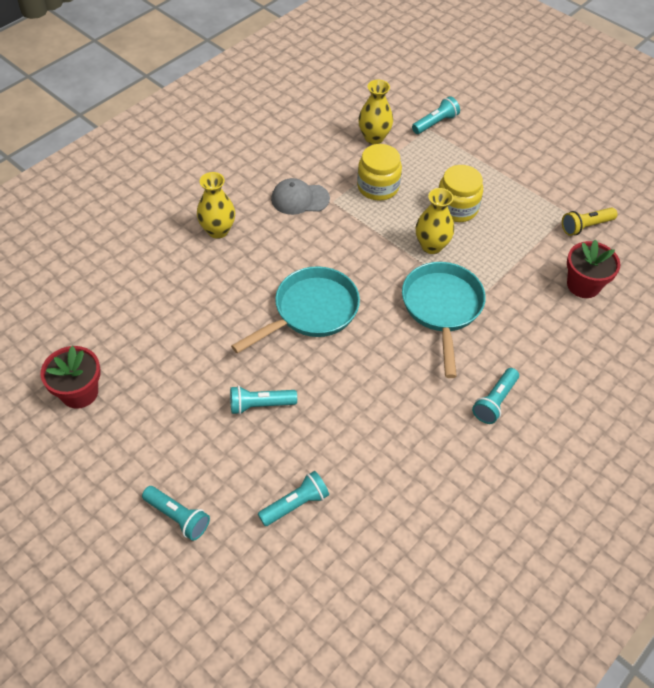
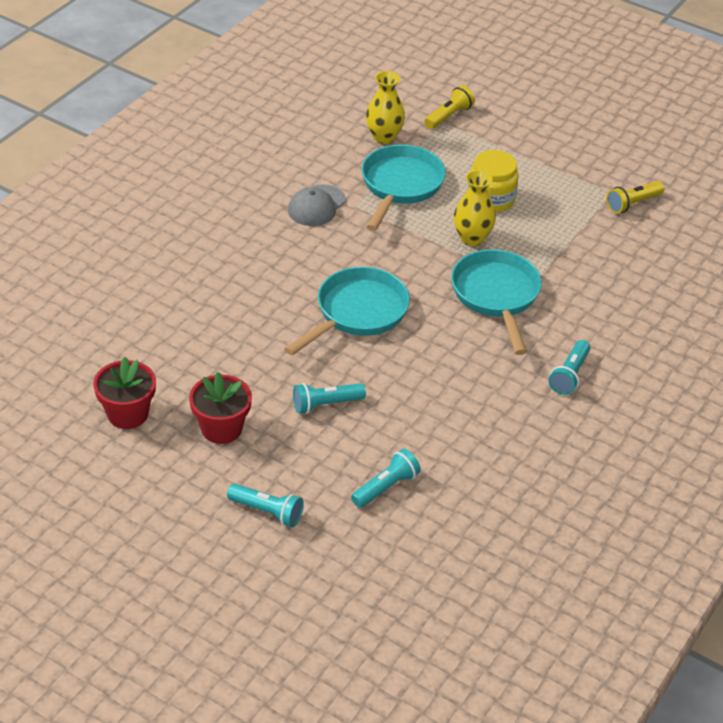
camera: 10 degrees left, 10 degrees down
yellow vase [197,172,235,239] -> none
grey cap [271,178,330,215] -> grey cap turned 45 degrees counterclockwise [288,184,346,226]
yellow jar [357,144,402,201] -> turquoise pan [362,144,446,231]
turquoise flashlight [412,96,460,134] -> yellow flashlight [424,85,475,129]
red flower pot [567,240,620,298] -> red flower pot moved to [189,372,252,444]

